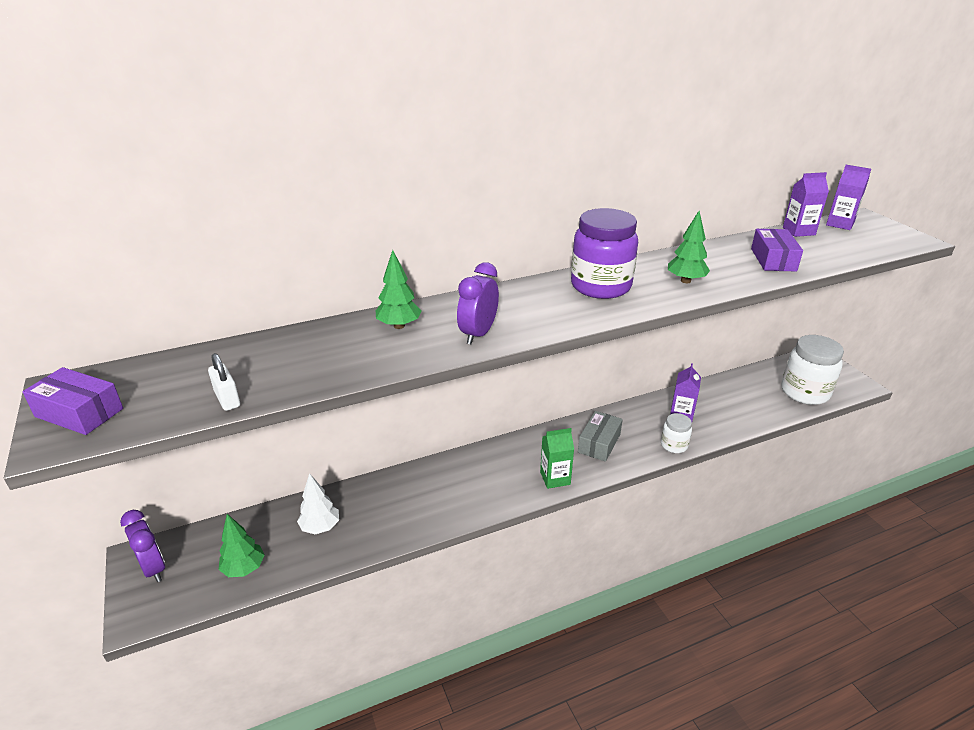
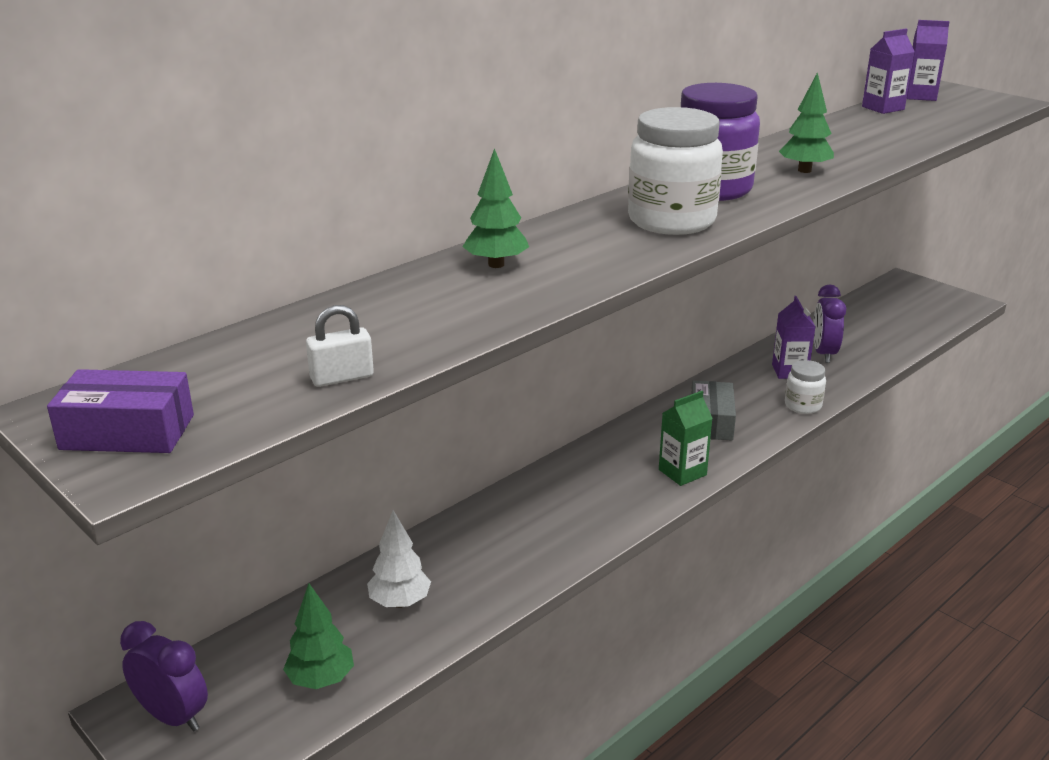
camera: 20 degrees left, 5 degrees down
white padlock [208,353,240,411] -> white padlock turned 60 degrees counterclockwise [306,305,374,387]
purple clock [457,262,499,344] -> purple clock moved to [813,285,846,363]
purple box [751,229,803,272] -> none
white jar [781,335,844,405] -> white jar moved to [628,107,723,235]

